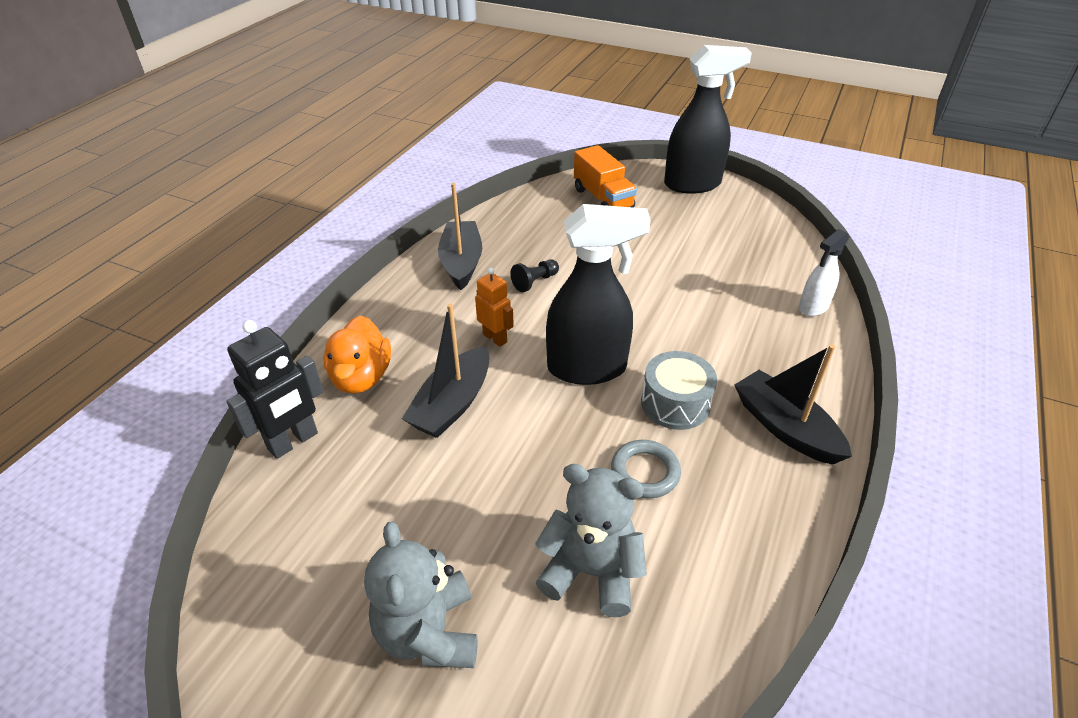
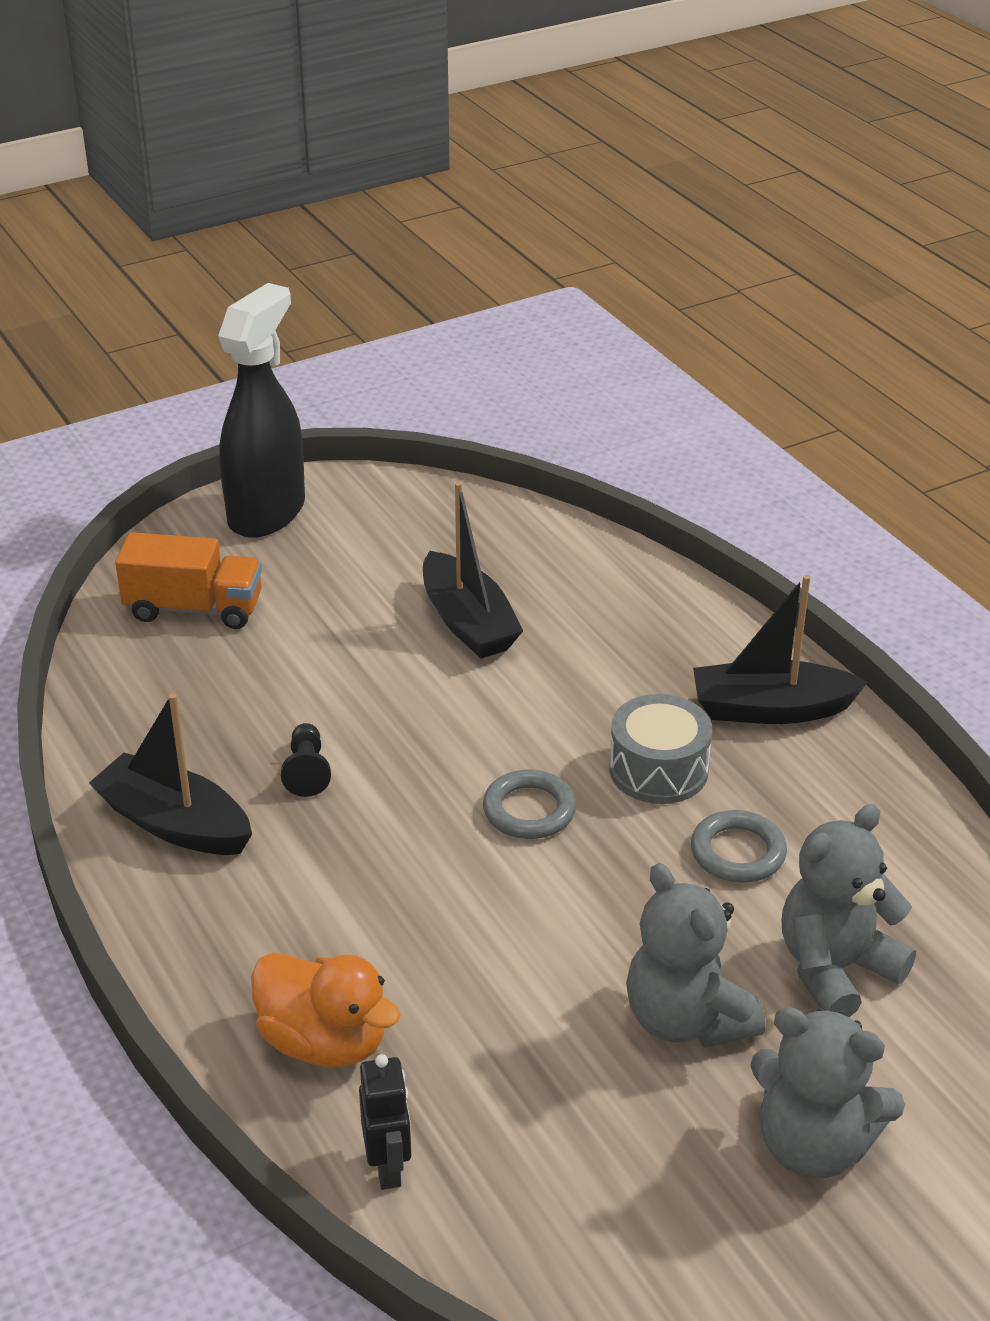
camera: 55 degrees left, 5 degrees down
black robot [226,320,323,459] -> black robot [359,1054,411,1190], size x0.64
black boat [402,304,489,438] -> black boat moved to [423,482,523,659]
orange robot [475,268,514,347] -> none
black spray bottle [546,204,651,385] -> grey ring [483,769,576,839]
white spray bottle [799,229,849,316] -> none
none -> grey teddy bear [626,863,766,1048]

